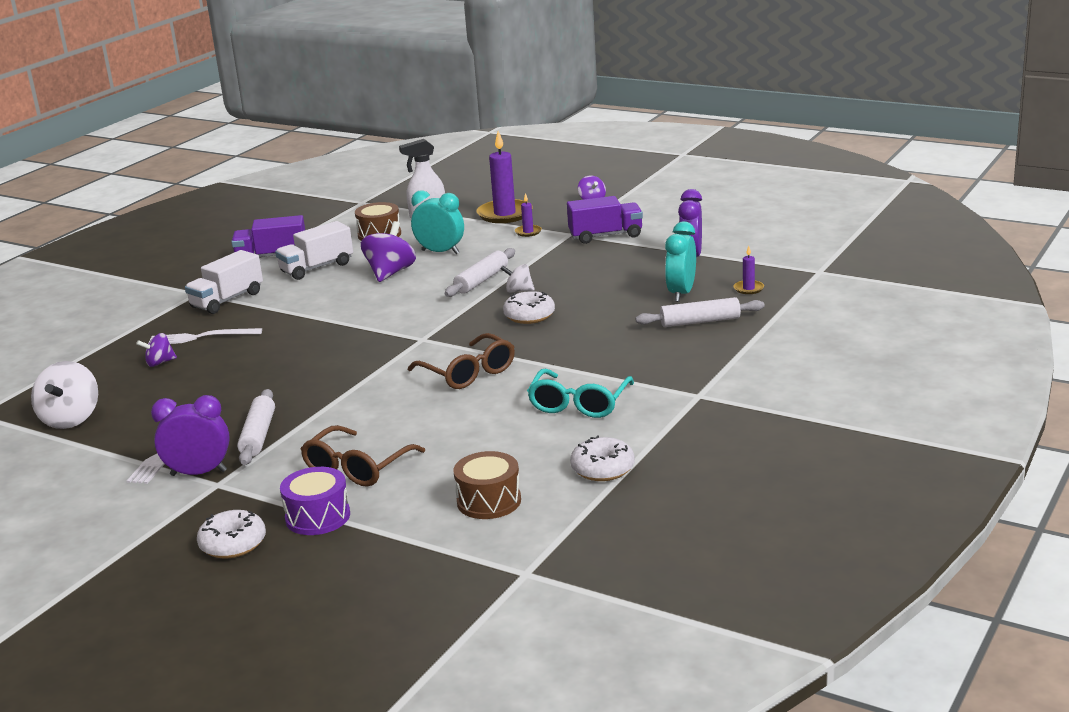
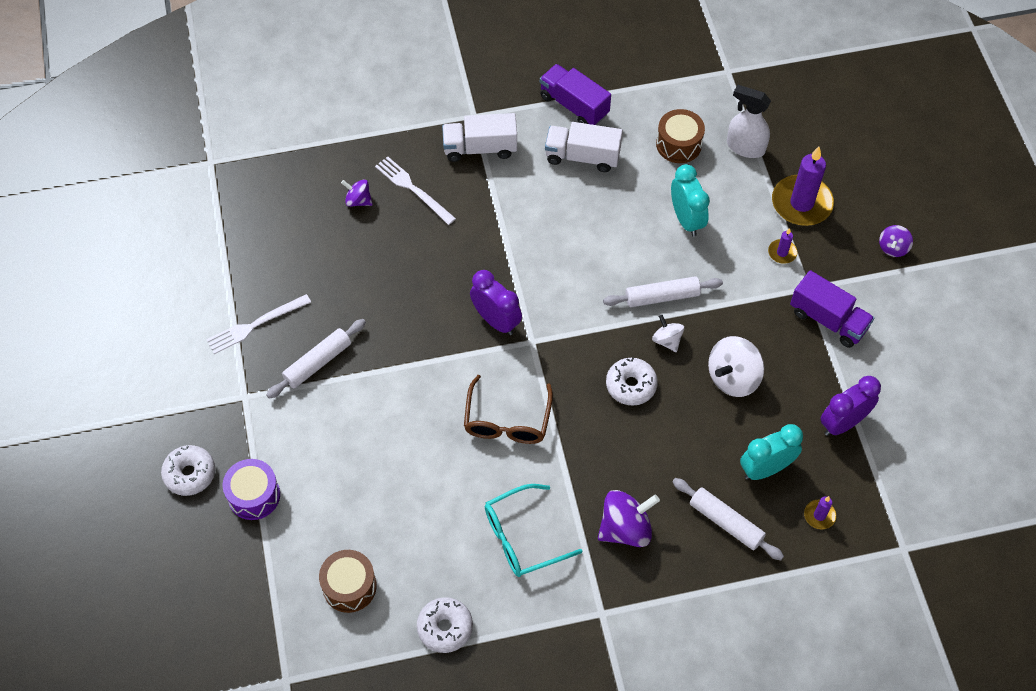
camera: 45 degrees right, 35 degrees up
white spinning top [31,361,98,429] -> white spinning top moved to [708,336,764,397]
purple clock [151,395,230,476] -> purple clock moved to [470,270,522,335]
brown glasses [301,425,425,487] -> none
purple spinning top [361,221,416,282] -> purple spinning top moved to [598,490,660,547]

